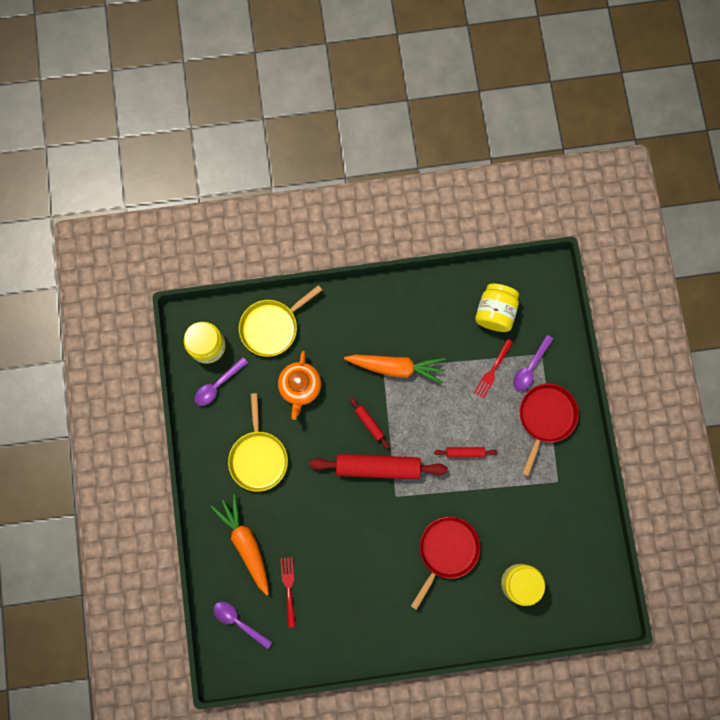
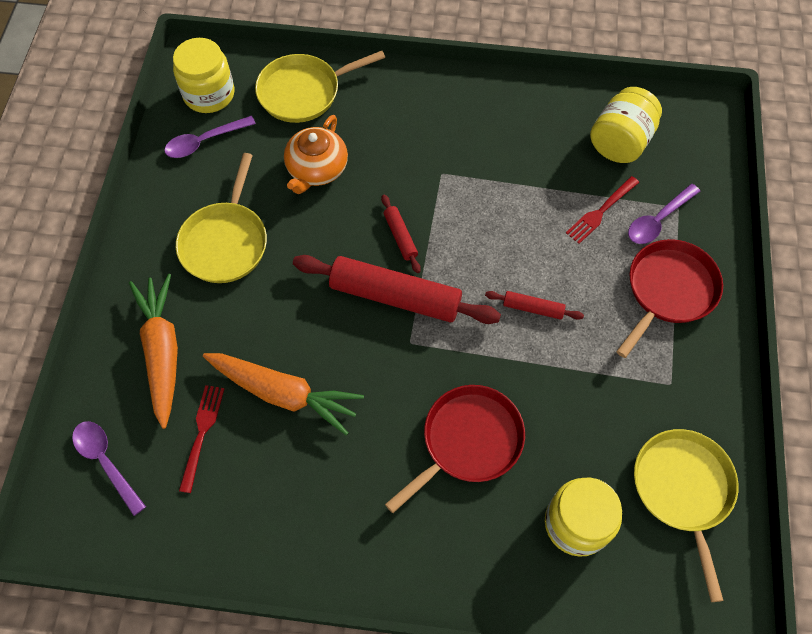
camera: 15 degrees right, 15 degrees down
orange carrot [344,354,445,384] -> orange carrot moved to [203,353,364,435]
none -> yellow pan [634,429,738,602]

